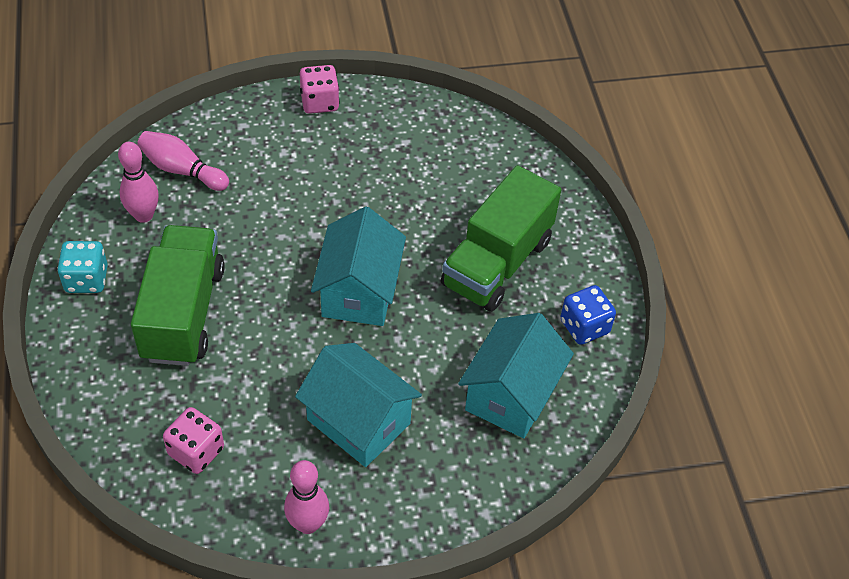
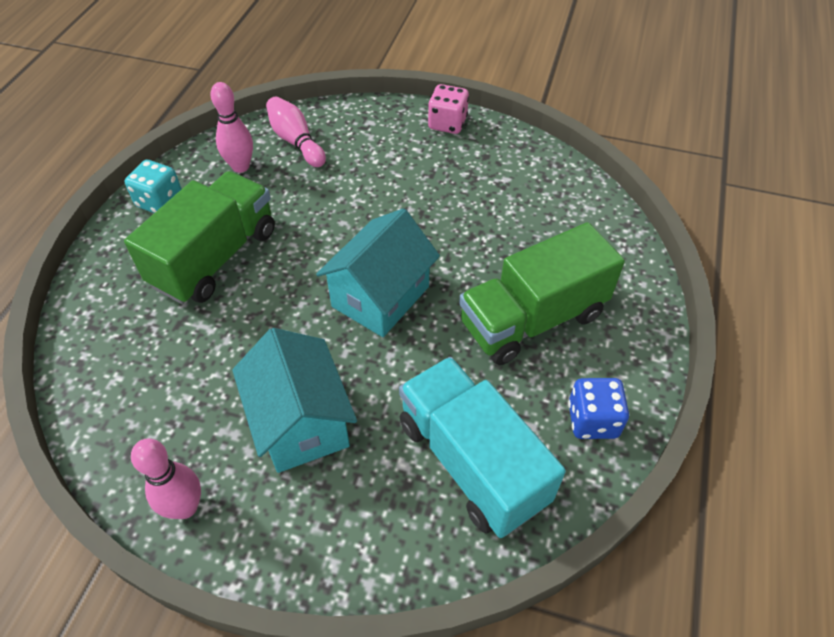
camera: 30 degrees right, 0 degrees up
pink dice [163,407,224,474] -> none
turquoise house [458,313,574,438] -> turquoise truck [399,357,566,538]

